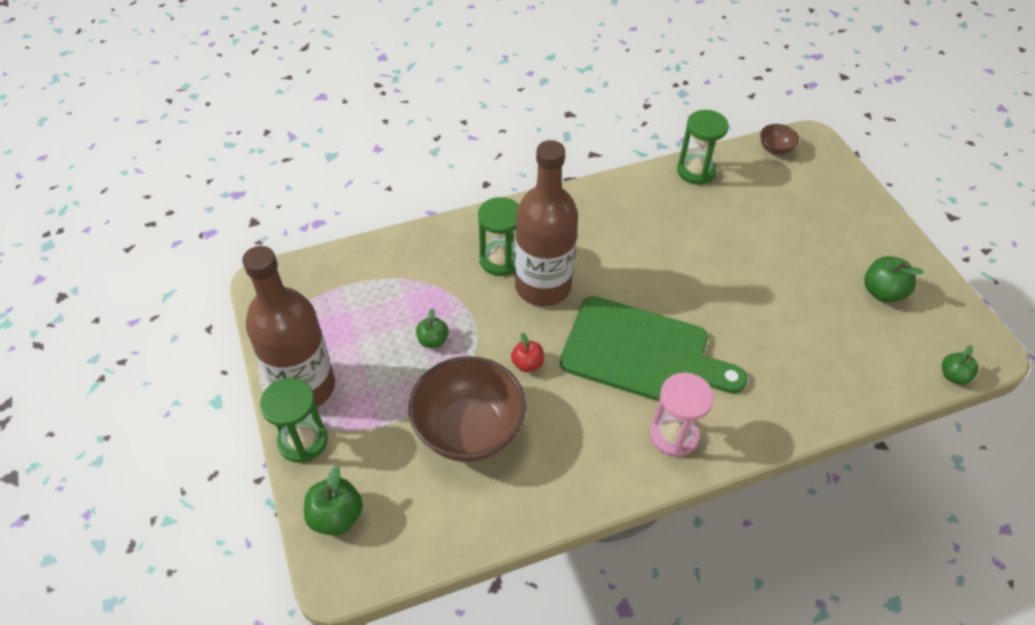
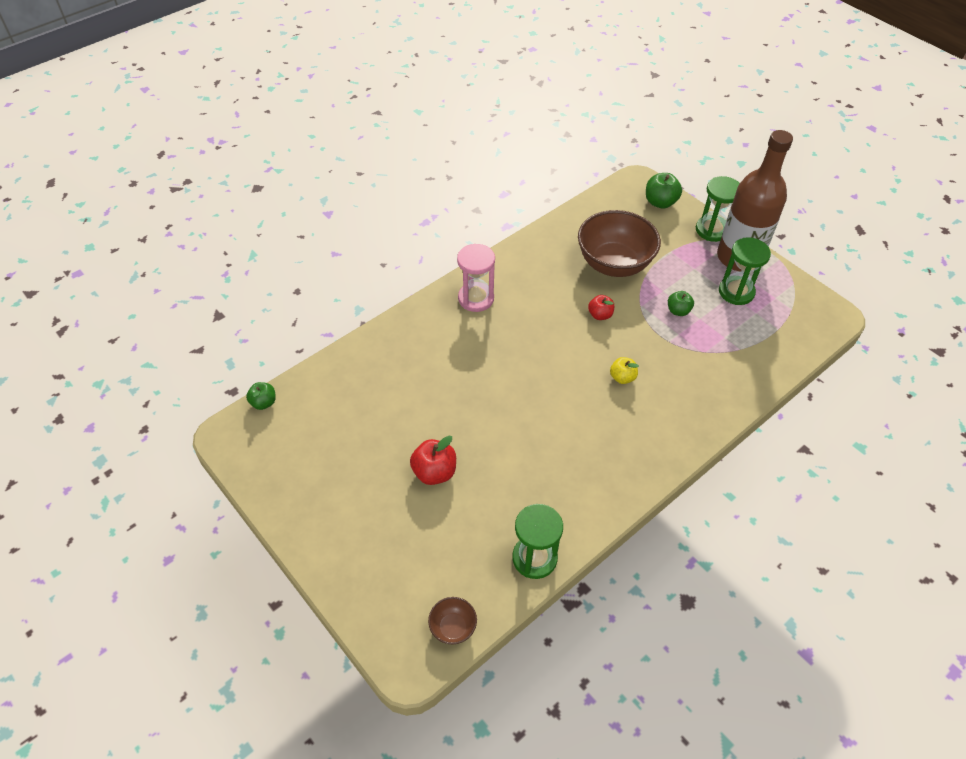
camera: 160 degrees right, 0 degrees up
green hourglass [478,197,519,276] -> green hourglass moved to [719,237,771,305]
brown bottle [515,140,578,306] -> yellow apple [610,357,639,384]
green cutting board [560,296,747,401] -> none
green apple [864,256,924,303] -> none
none -> red apple [410,436,456,485]

